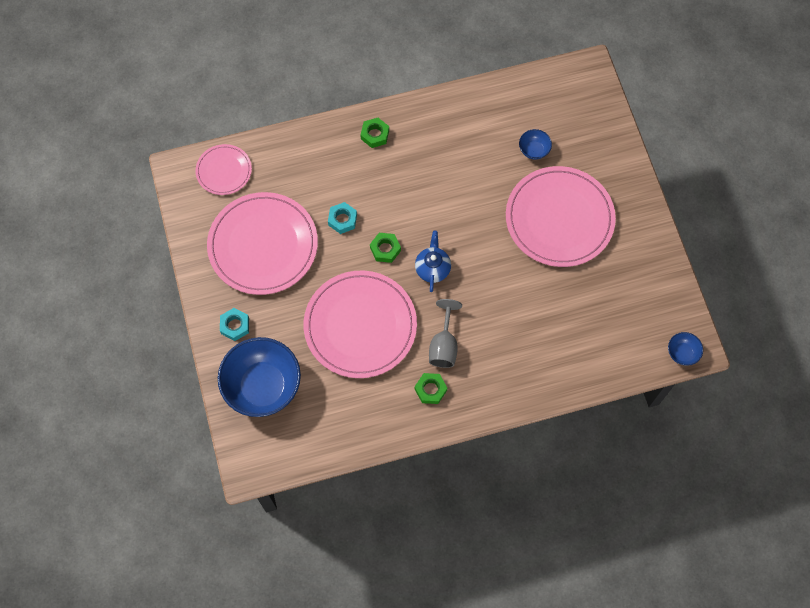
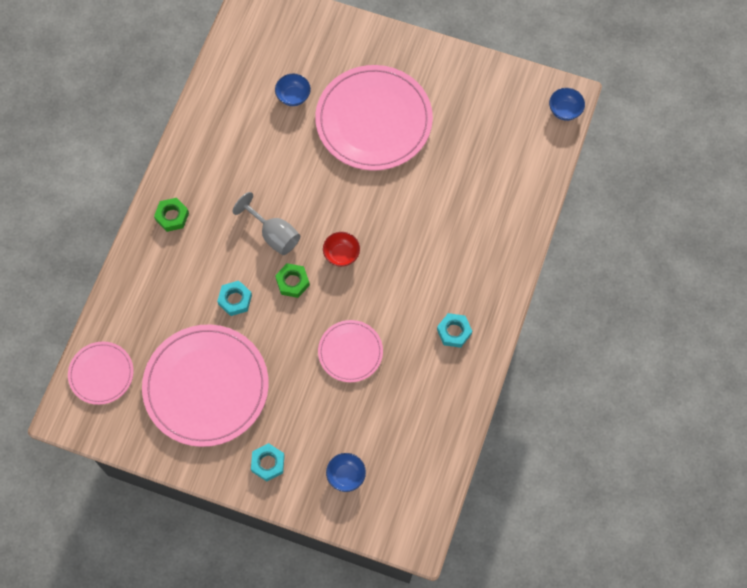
camera: 55 degrees left, 0 degrees up
blue bowl [218,337,301,417] -> blue bowl [326,453,366,492], size x0.43
pink plate [303,270,417,378] -> pink plate [318,320,383,382], size x0.52
blue teapot [415,231,451,292] -> red bowl [323,232,360,267]
green nut [415,373,447,404] -> turquoise nut [437,313,472,348]
grey goblet [429,299,462,368] -> grey goblet moved to [232,192,300,255]

